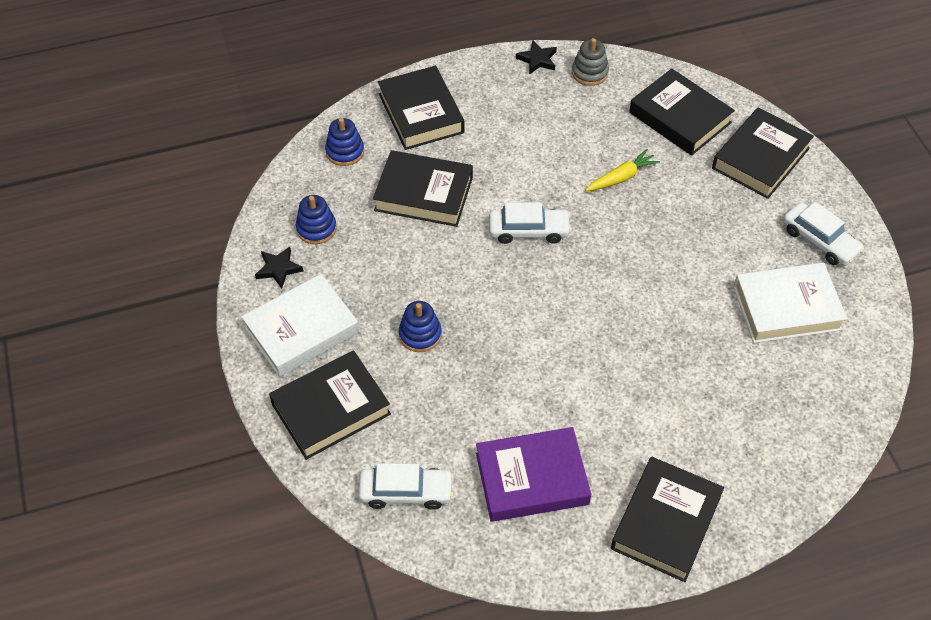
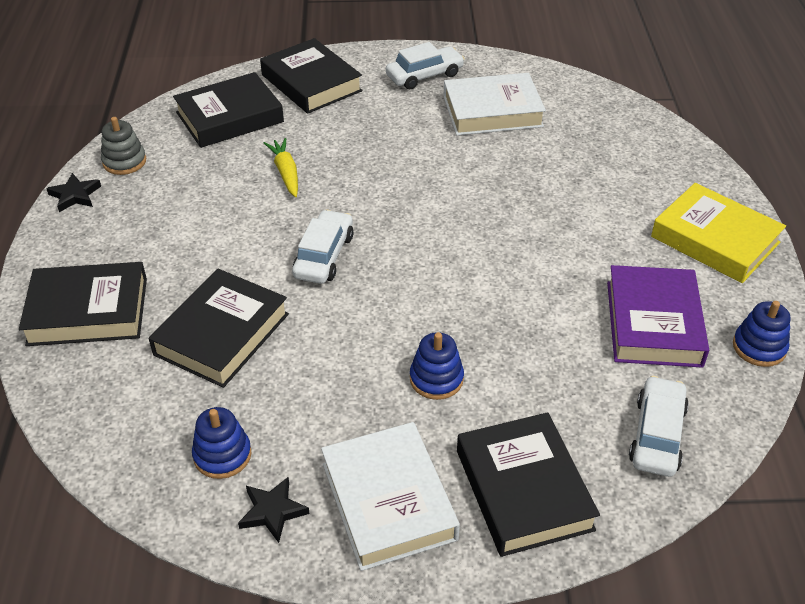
camera: 75 degrees left, 10 degrees down
blue stacking toy [325,118,364,166] -> blue stacking toy moved to [733,301,791,367]
black book [611,457,724,582] -> yellow book [651,183,786,283]
white book [733,263,847,343] -> white book turned 75 degrees clockwise [443,73,546,135]

